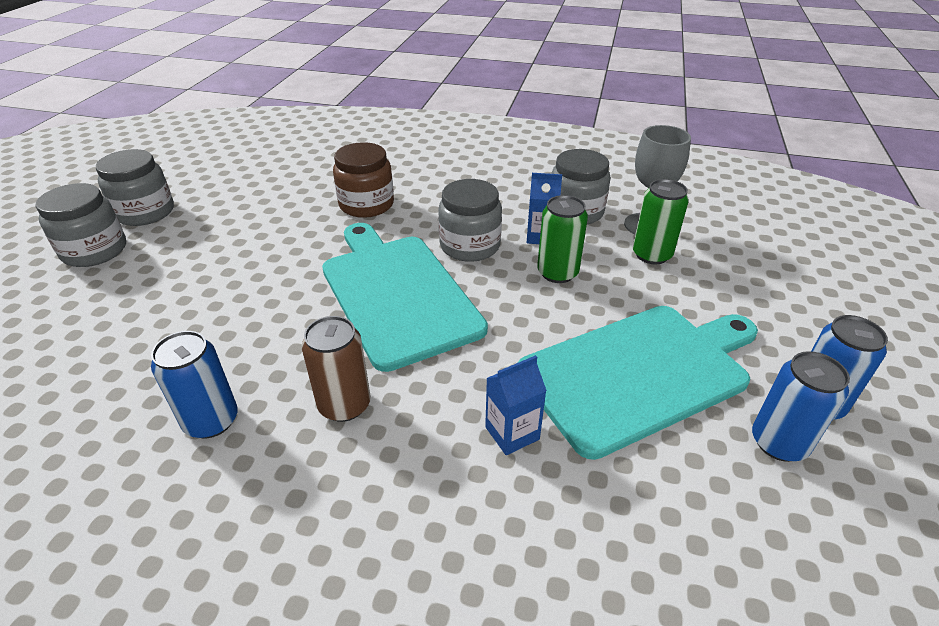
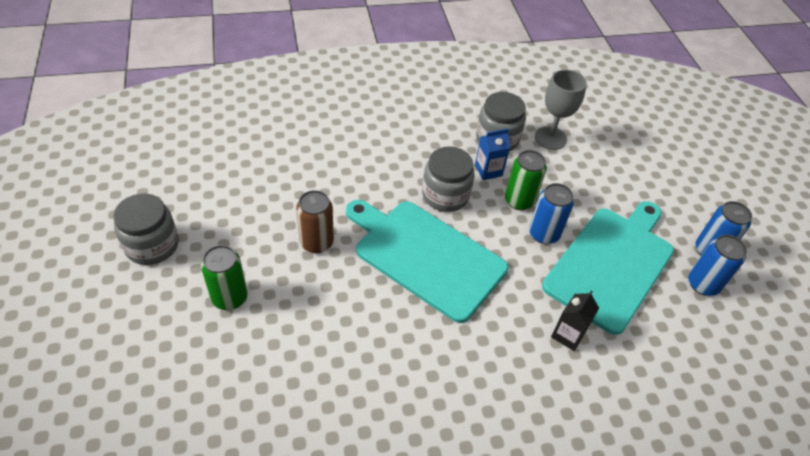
camera: 30 degrees left, 10 degrees up
grey jar [36,183,126,267] -> none
blue can [151,331,238,439] -> blue can moved to [529,183,574,244]
brown can [302,316,371,422] -> brown can moved to [296,190,334,253]
brown jar [333,142,394,218] -> none
blue carton [485,355,547,455] -> black carton [551,290,599,351]
green can [633,179,689,264] -> green can moved to [201,245,248,310]

